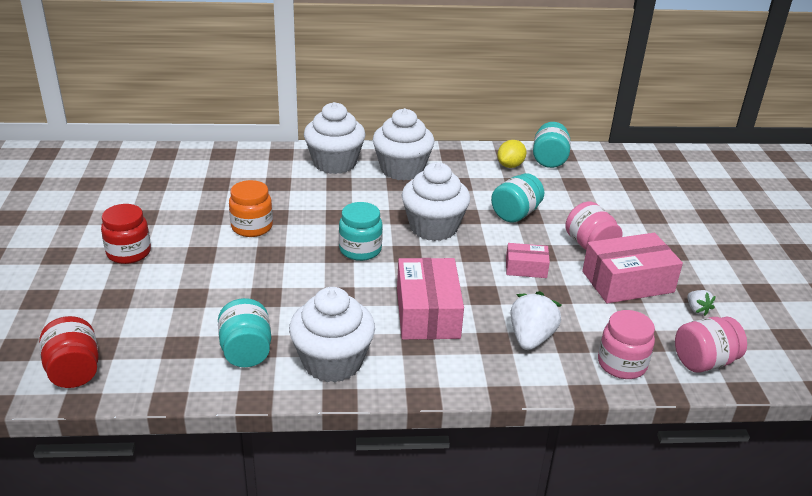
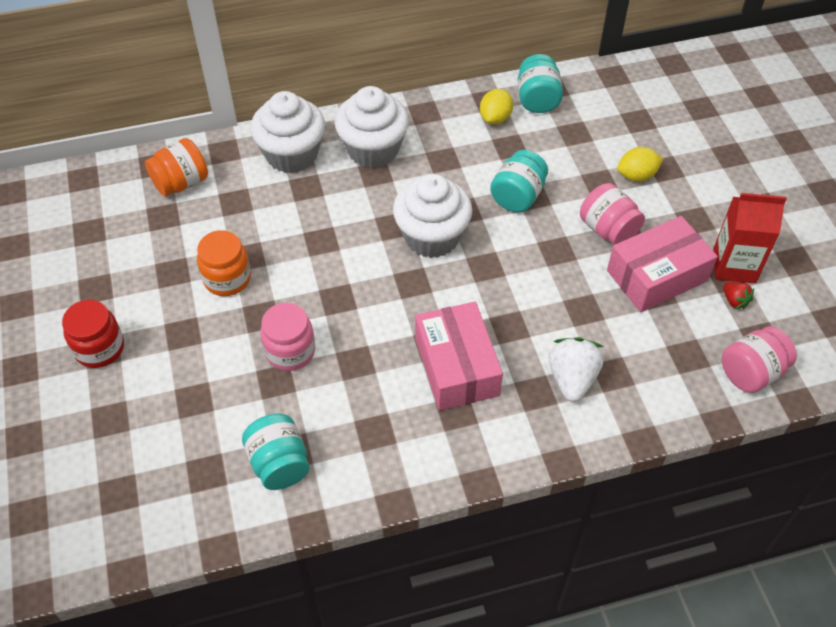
camera: 10 degrees left, 20 degrees up
red jar [39,316,99,388] -> none
white cupcake [289,287,375,382] -> none
turquoise jar [339,202,383,261] -> none
pink box [506,243,550,278] -> none
pink jar [598,310,655,379] -> pink jar moved to [260,303,315,371]
white strawberry [687,290,716,316] -> red strawberry [723,282,754,309]
none -> orange jar [145,138,208,196]
none -> yellow lemon [617,147,663,182]
none -> red carton [713,193,787,283]

